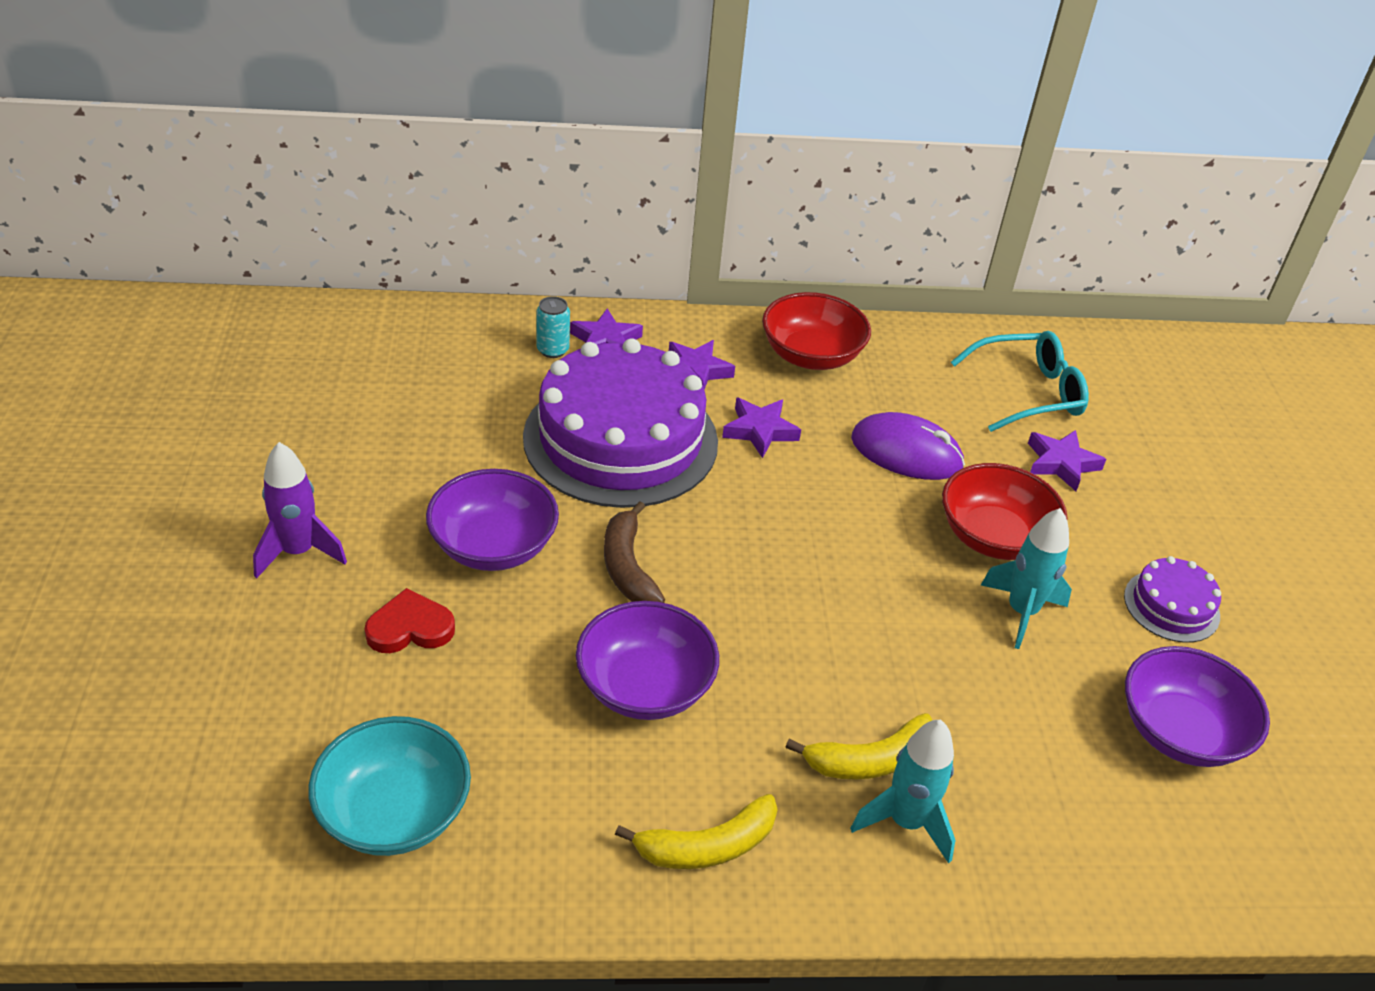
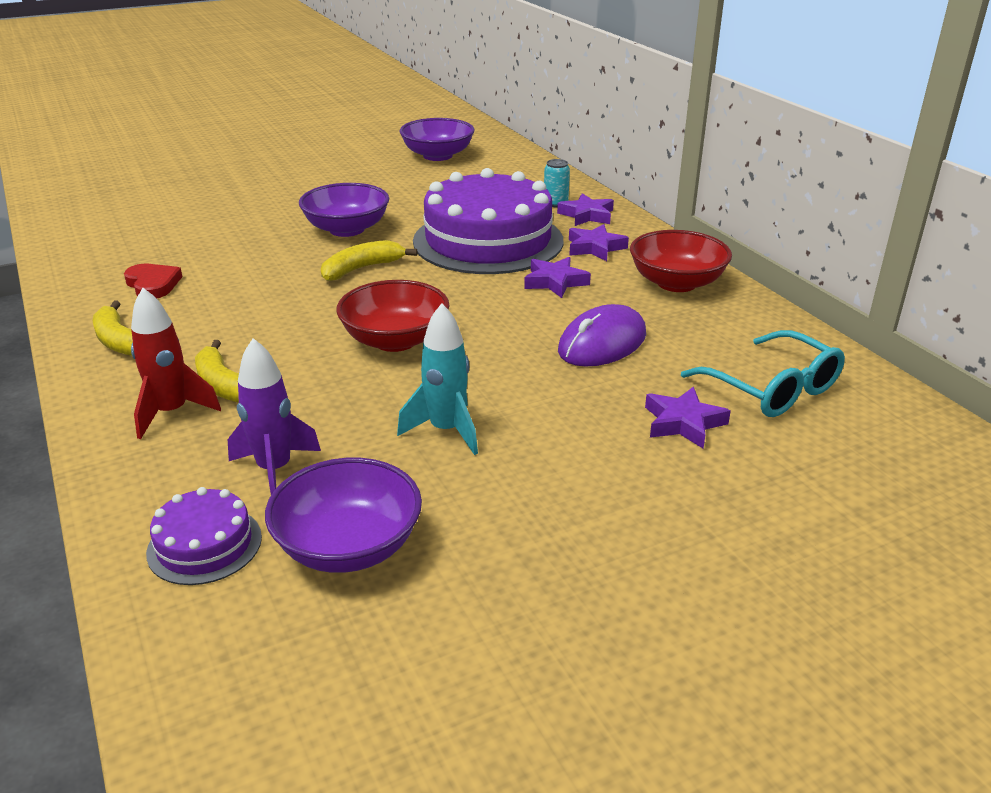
camera: 70 degrees right, 10 degrees down
purple rocket [253,442,347,579] -> purple rocket moved to [228,338,321,495]
turquoise bowl [308,716,471,856] -> none
red heart [365,588,455,653] -> red heart moved to [124,264,182,298]
purple bowl [576,601,719,720] -> purple bowl moved to [399,118,474,161]
brown banana [604,501,665,603] -> yellow banana [321,240,417,281]
turquoise rocket [850,720,955,864] -> red rocket [131,288,221,439]
purple mouse [851,412,965,480] -> purple mouse turned 45 degrees clockwise [558,304,646,367]
red bowl [942,463,1068,560] -> red bowl moved to [336,280,449,352]
purple cake [1124,556,1221,643] -> purple cake moved to [146,487,262,585]

